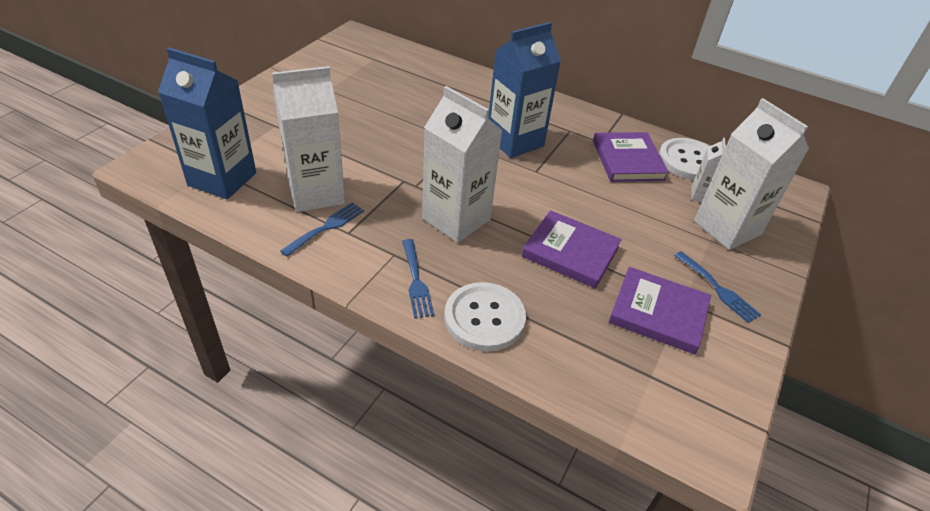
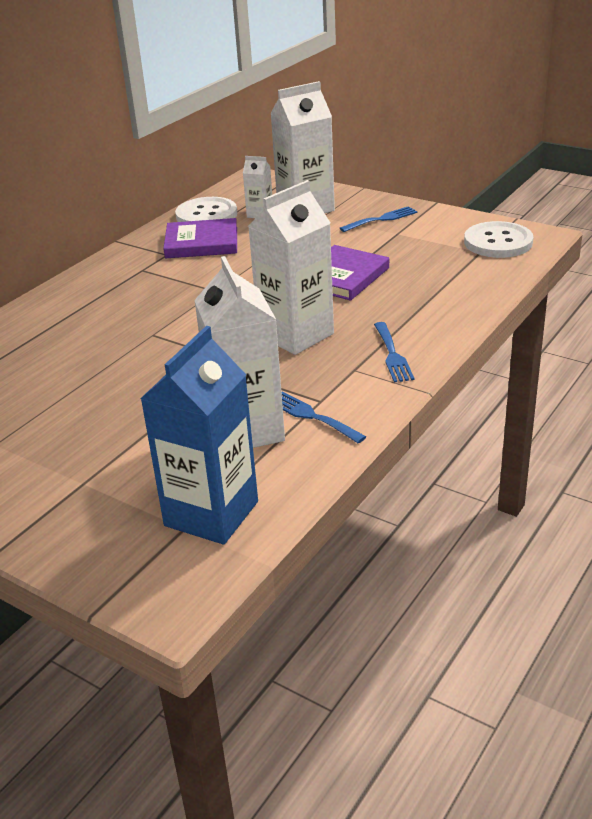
camera: 80 degrees left, 10 degrees down
blue fork [402,239,434,318] -> blue fork turned 90 degrees clockwise [374,322,415,383]
white button [444,282,526,352] -> white button moved to [464,221,533,258]
blue carton [488,22,561,158] -> none
purple book [609,267,711,354] -> none

